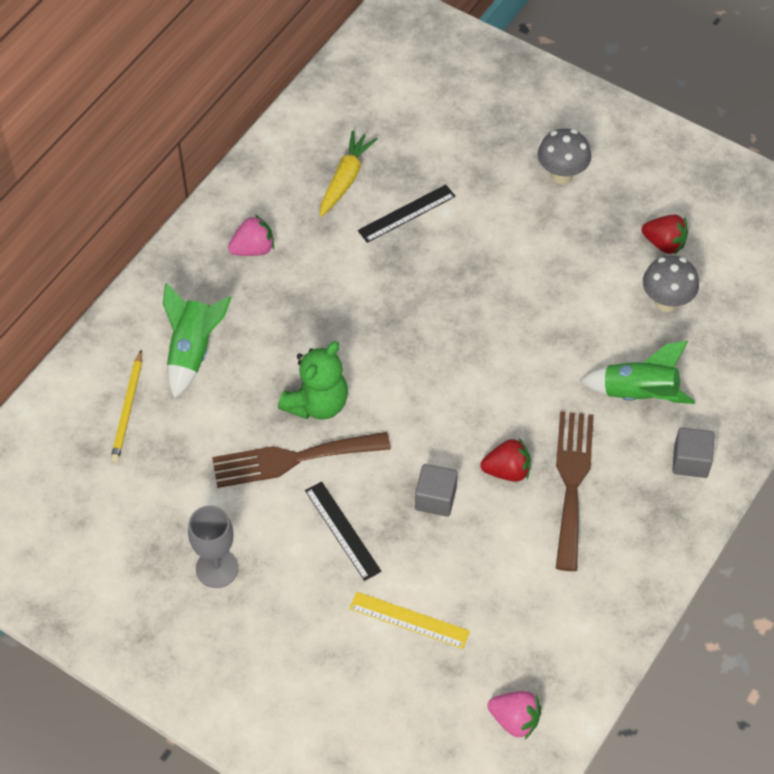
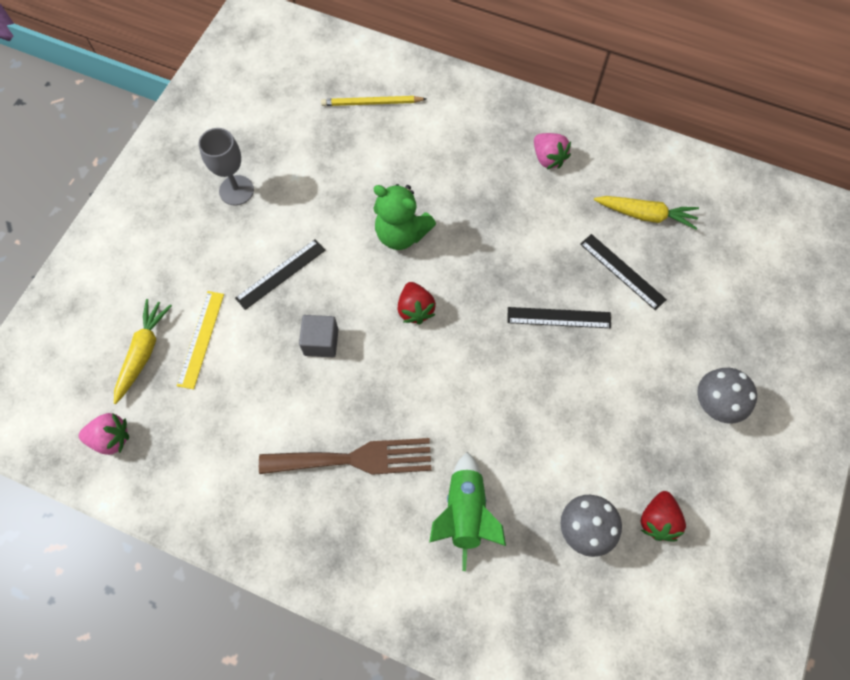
camera: 80 degrees right, 10 degrees up
green rocket [163,283,232,399] -> none
brown fork [212,432,391,488] -> none
red strawberry [480,438,531,482] -> red strawberry moved to [398,282,436,324]
pink strawberry [488,691,541,739] -> pink strawberry turned 105 degrees counterclockwise [79,413,129,455]
grey cube [672,427,714,478] -> none
none -> yellow carrot [114,299,172,404]
none -> black ruler [507,307,611,328]

